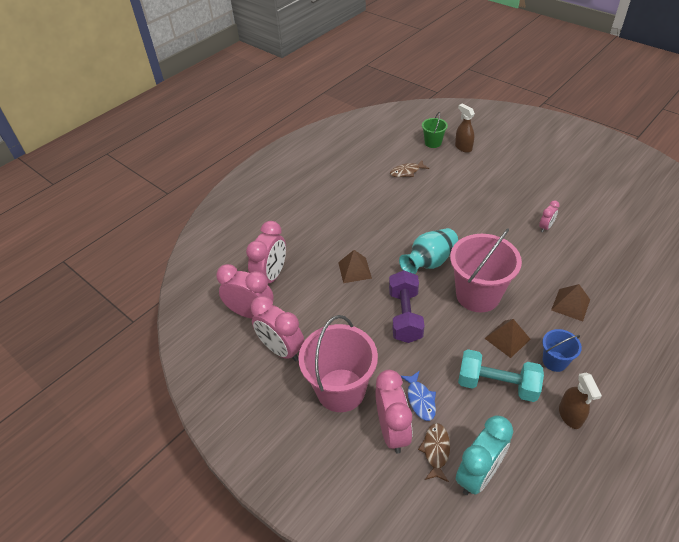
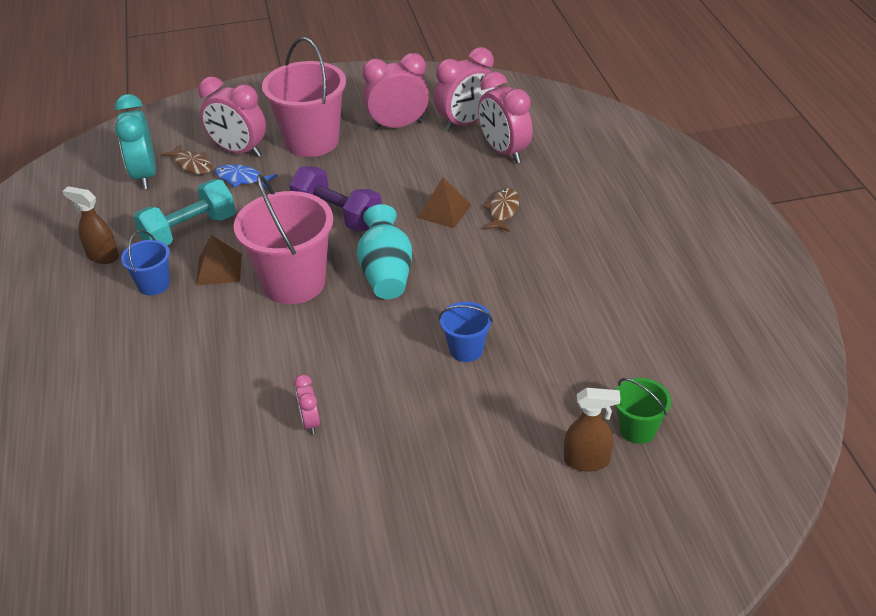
camera: 125 degrees right, 5 degrees down
brown fish [390,160,429,177] -> brown fish moved to [483,188,519,232]
brown pyramid [551,284,590,321] -> none
none -> blue bucket [439,302,493,362]

